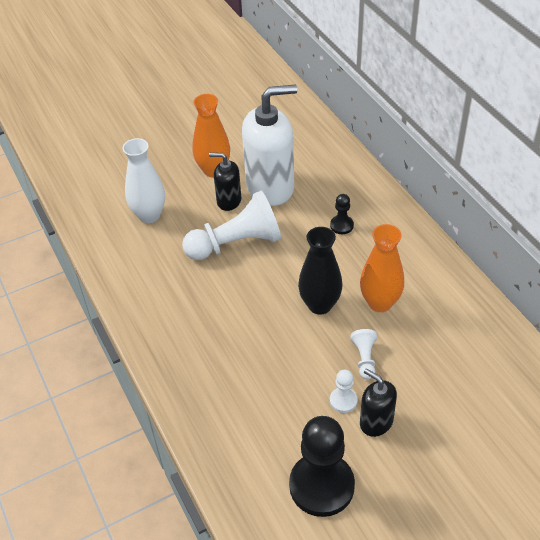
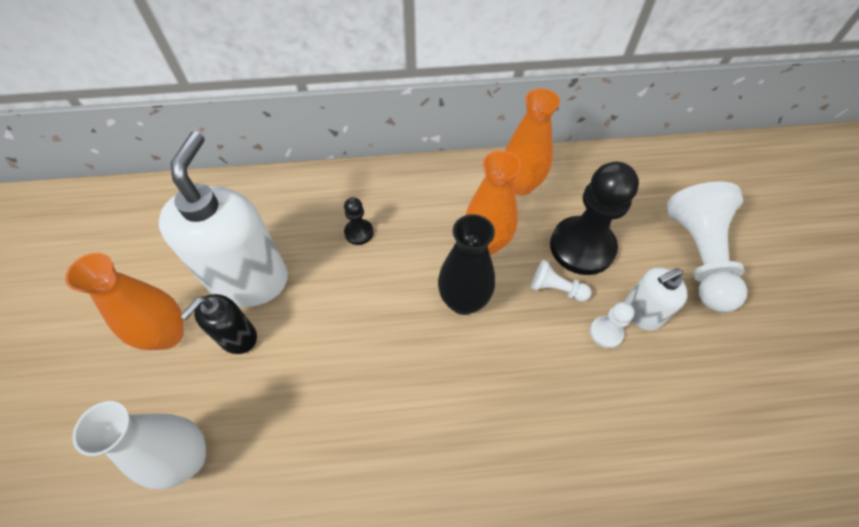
camera: 70 degrees left, 10 degrees up
white pawn [182,191,281,260] -> white pawn moved to [667,181,747,312]
black pawn [289,416,355,517] -> black pawn moved to [550,162,639,275]
black soap dispenser [360,368,397,437] -> white soap dispenser [625,267,687,330]
none -> orange vase [505,88,560,196]

